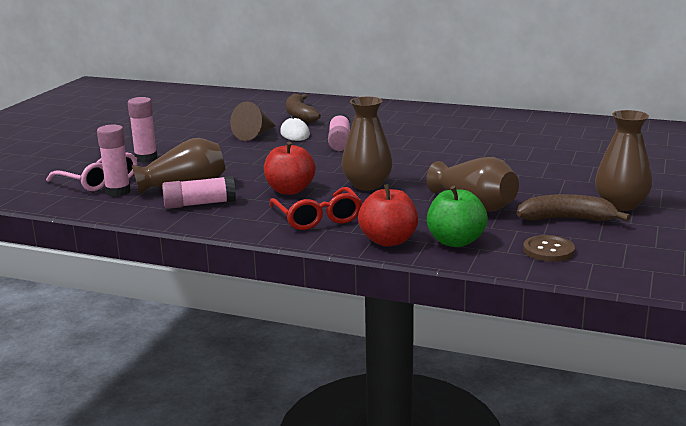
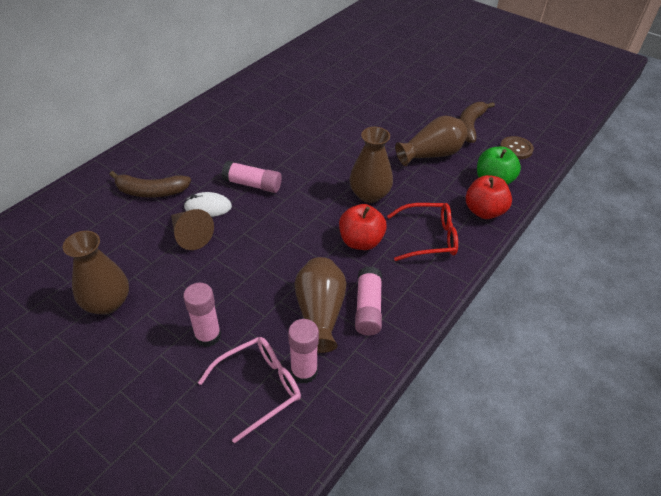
camera: 75 degrees left, 25 degrees up
brown vase [595,110,652,211] -> brown vase moved to [63,231,129,314]

